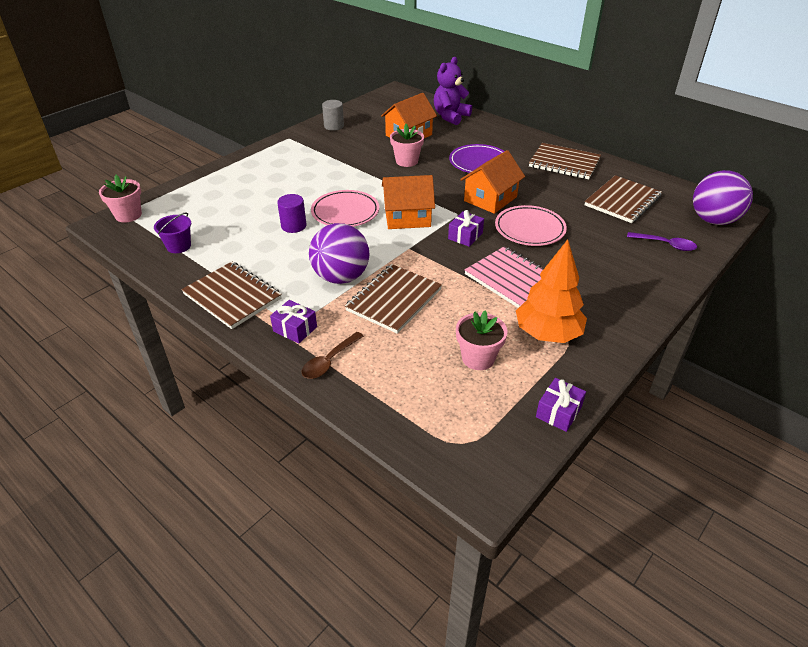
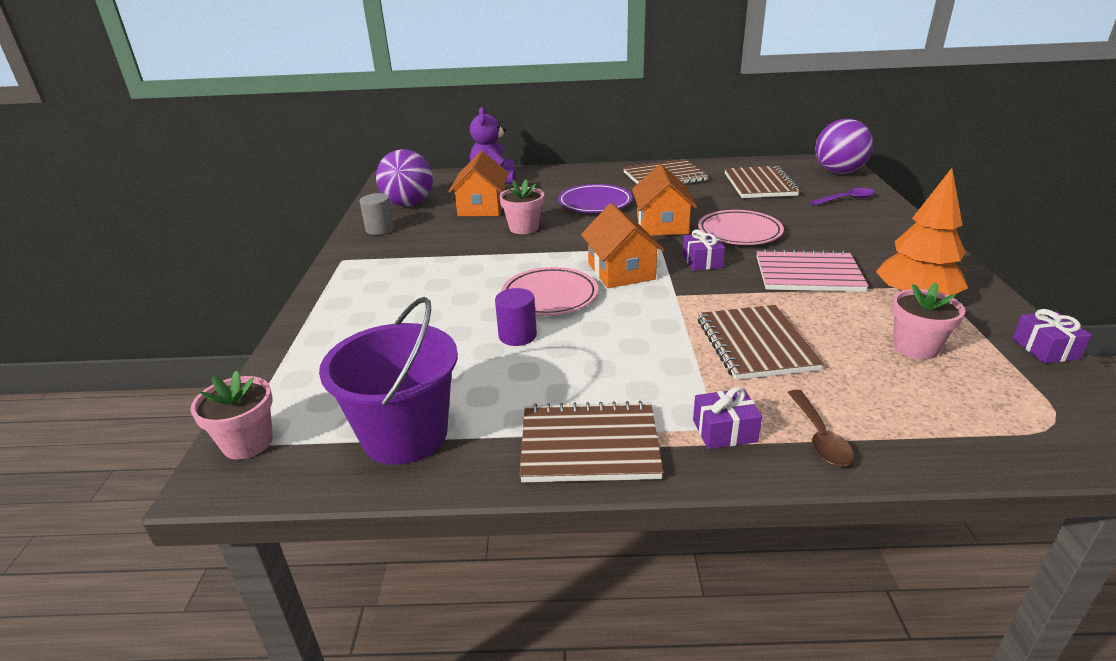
camera: 40 degrees left, 10 degrees down
purple bucket [154,212,191,253] -> purple bucket [319,297,458,465], size x2.02
purple ball [309,223,369,284] -> purple ball moved to [376,149,433,206]
orange house [382,175,435,229] -> orange house turned 60 degrees counterclockwise [581,203,665,288]

